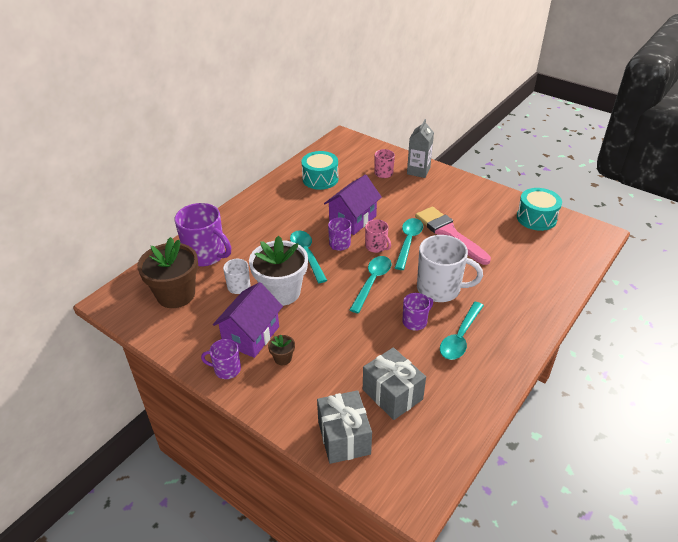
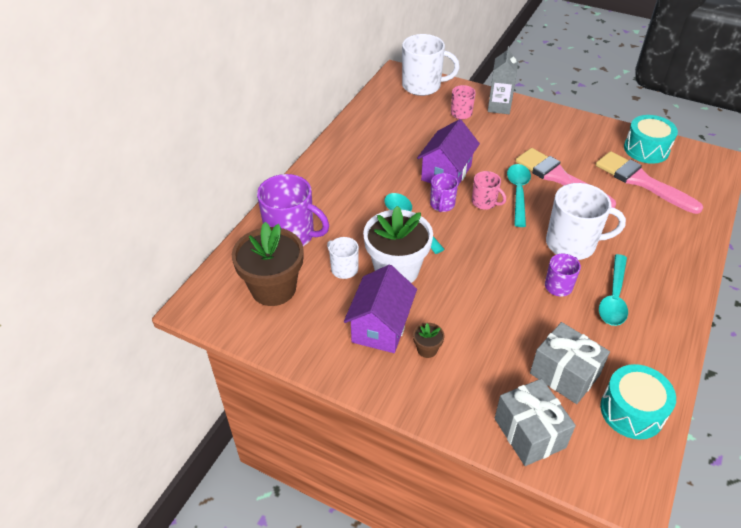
camera: 10 degrees left, 5 degrees up
purple mug [201,339,241,379] -> none
turquoise drum [301,151,338,190] -> turquoise drum moved to [600,364,676,439]
turquoise spoon [350,256,391,313] -> none
none -> white mug [402,34,459,96]
none -> pink brush [596,151,703,214]

